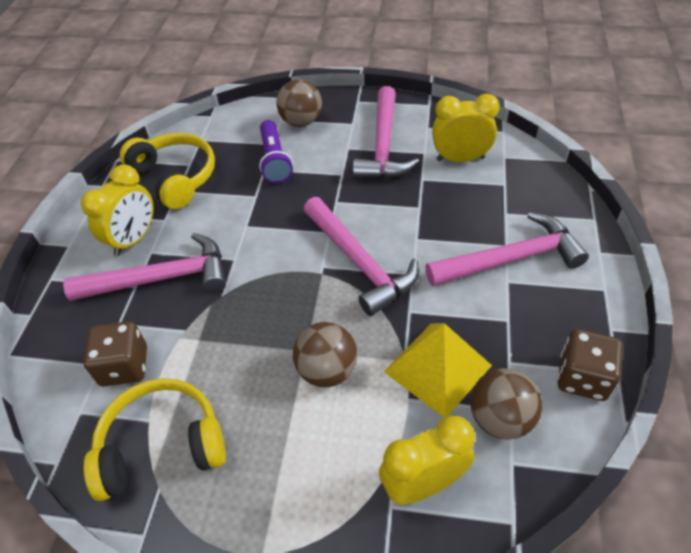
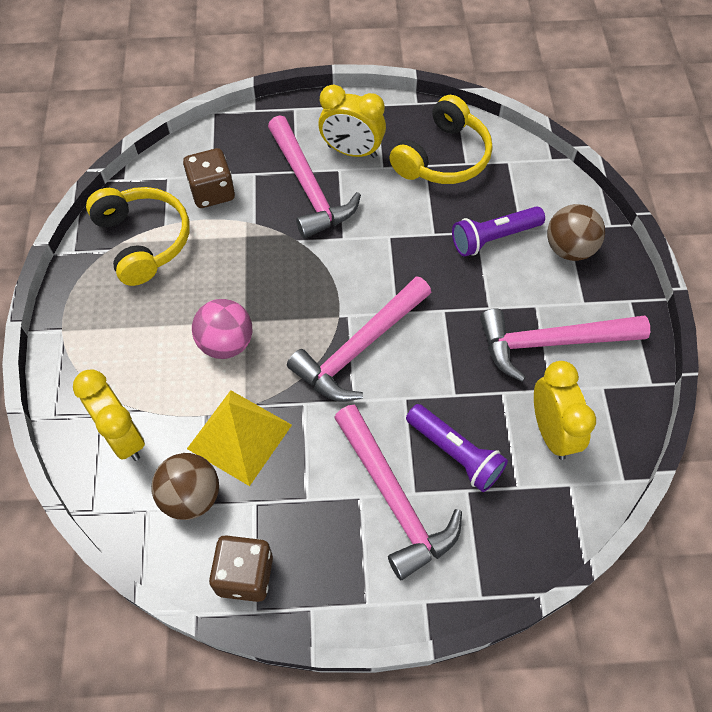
camera: 75 degrees right, 10 degrees up
brown ball [293,322,358,387] -> pink ball [192,299,252,359]
none -> purple flashlight [406,404,508,492]

